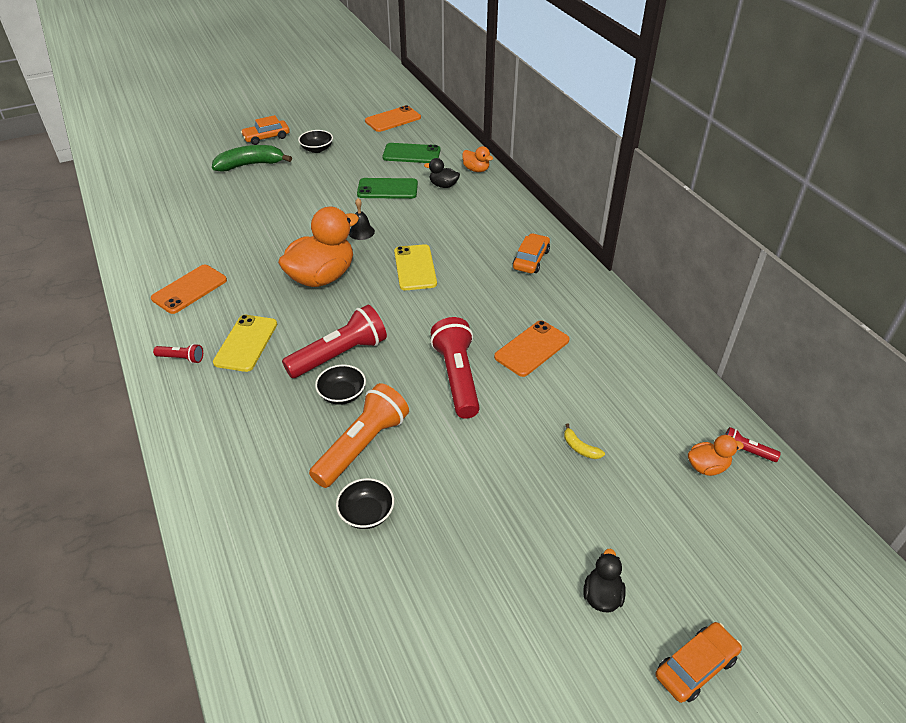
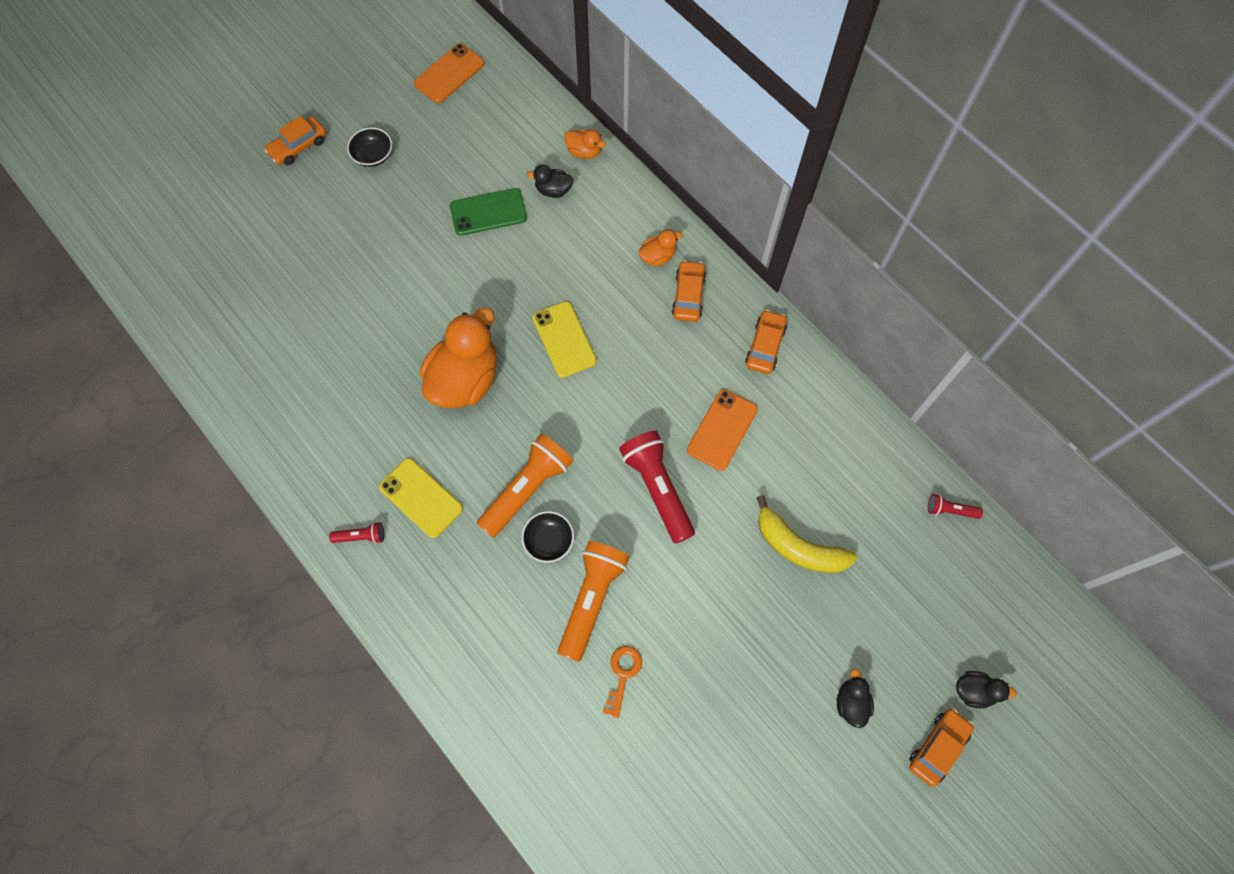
camera: 15 degrees left, 25 degrees up
orange phone [151,265,227,314] -> none
green banana [212,145,292,172] -> none
yellow phone [213,315,277,372] -> yellow phone turned 45 degrees counterclockwise [379,458,463,538]
red flashlight [282,305,387,378] -> orange flashlight [477,433,573,538]
black bowl [336,478,394,529] -> orange key [603,646,642,718]
black bell [349,198,375,240] -> none
green phone [382,143,440,163] -> none
yellow banana [564,424,605,459] -> yellow banana [756,495,857,573], size x2.26
orange duck [688,435,744,476] -> orange duck moved to [638,229,683,267]
none -> orange car [745,310,787,374]
none -> black duck [956,671,1017,709]

